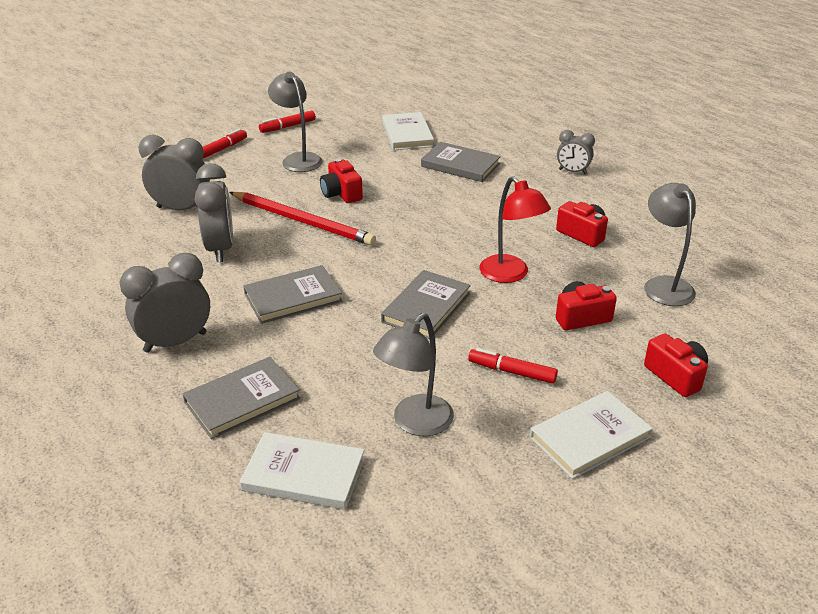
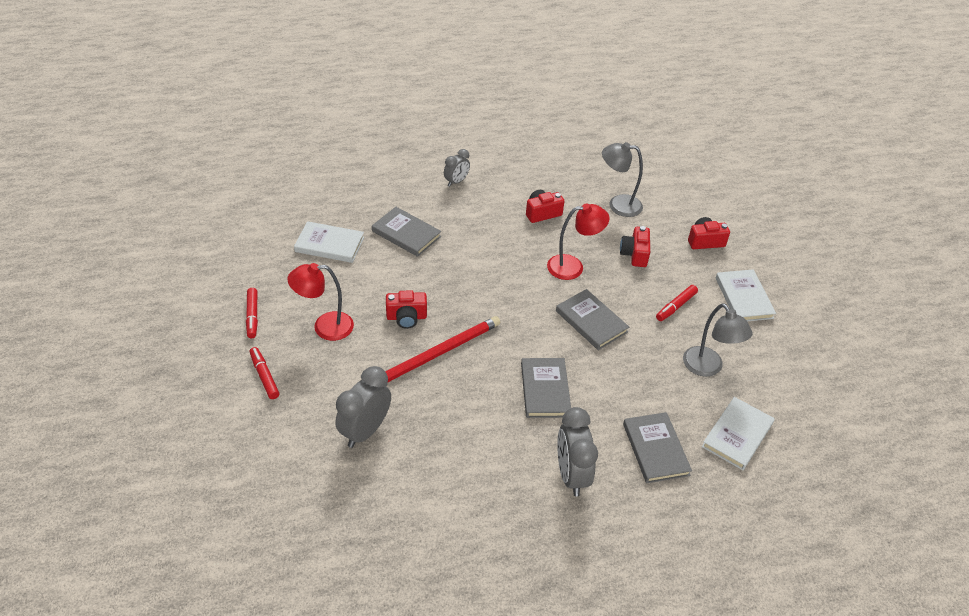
camera: 70 degrees left, 10 degrees up
grey clock [195,163,233,262] -> none
grey lamp [268,72,323,172] -> red lamp [287,263,354,341]
grey book [421,142,501,182] -> grey book turned 75 degrees clockwise [372,207,441,257]

